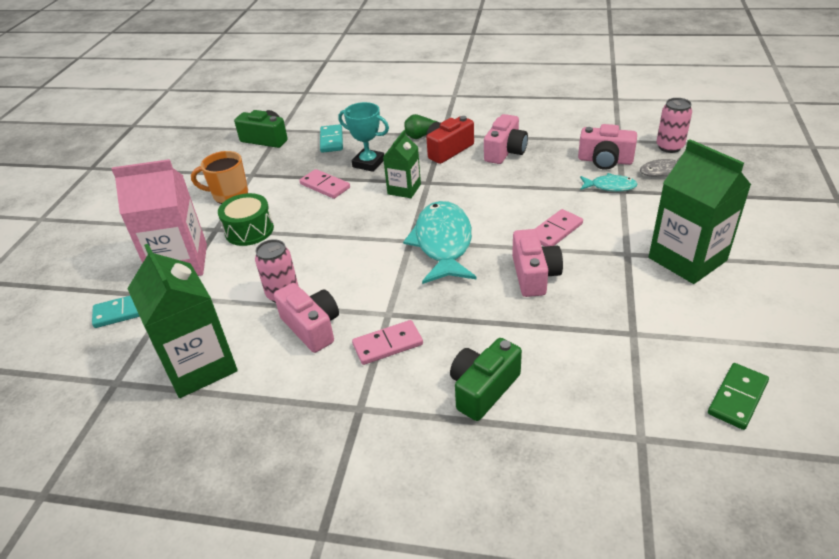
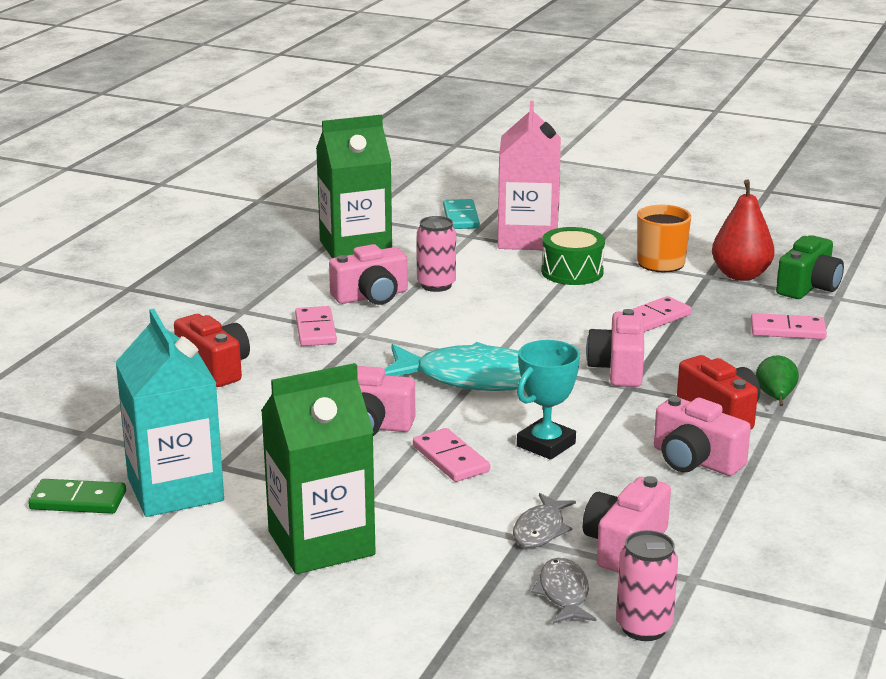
camera: 100 degrees right, 15 degrees down
turquoise domino [320,124,343,153] -> pink domino [751,313,827,340]
turquoise trophy [338,102,389,172] -> turquoise trophy moved to [517,340,580,460]
green carton [383,130,421,198] -> pink camera [586,309,644,387]
green camera [450,338,522,421] -> red camera [174,314,250,387]
turquoise fish [580,173,637,192] -> grey fish [513,493,576,548]
green domino [708,363,769,430] -> green domino turned 45 degrees counterclockwise [28,479,126,514]
none -> turquoise carton [116,309,224,517]
none -> red pear [712,180,775,281]

